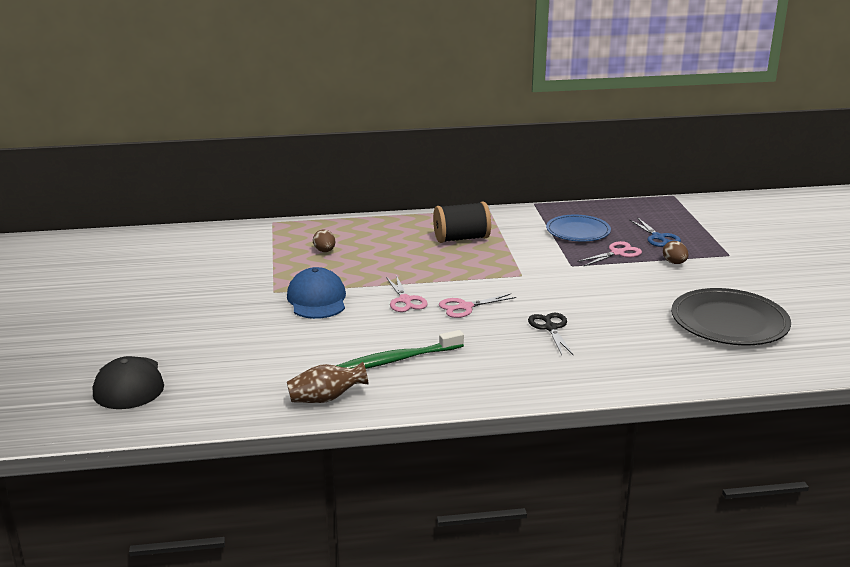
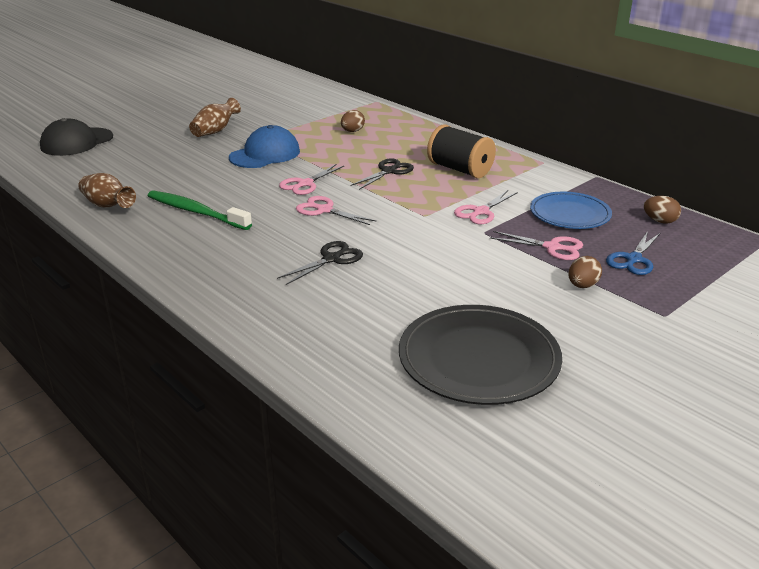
camera: 55 degrees right, 5 degrees up
none -> brown vase [189,98,241,137]
none -> black scissors [351,159,414,190]
none -> pink scissors [454,190,518,224]
none -> brown egg [644,196,681,224]

